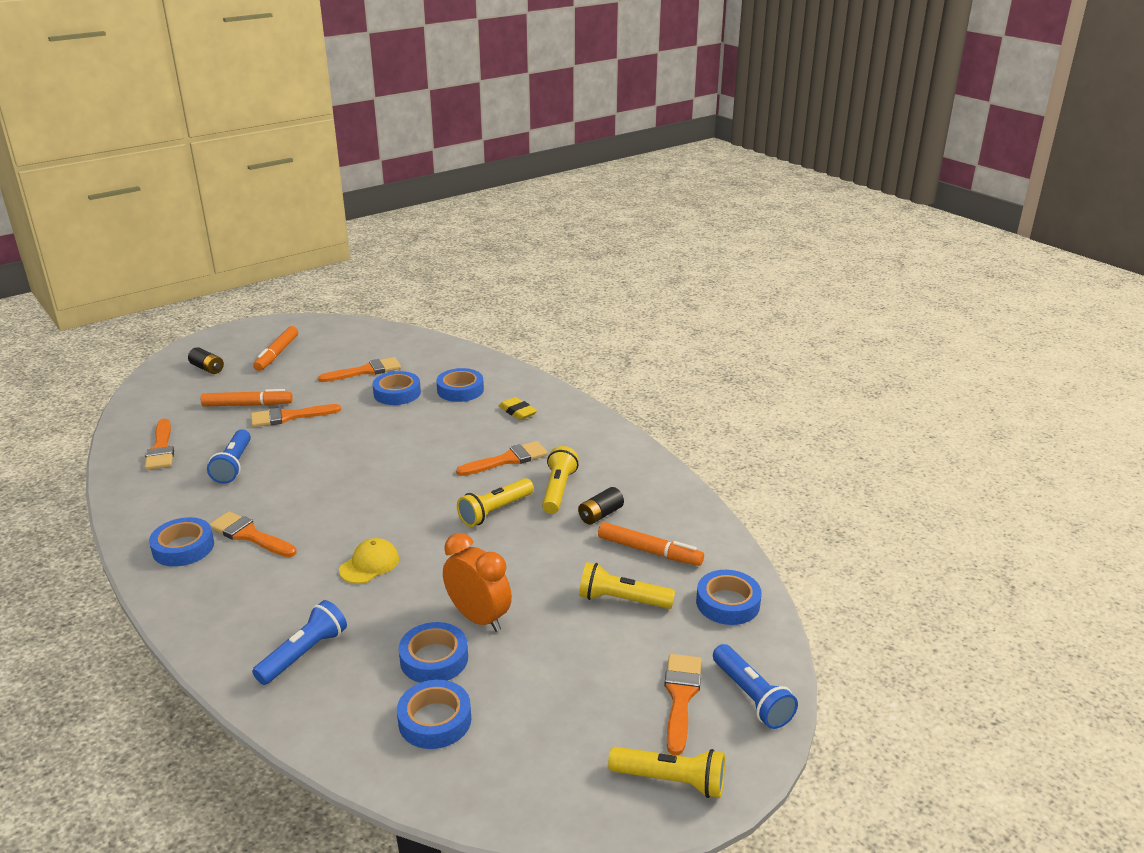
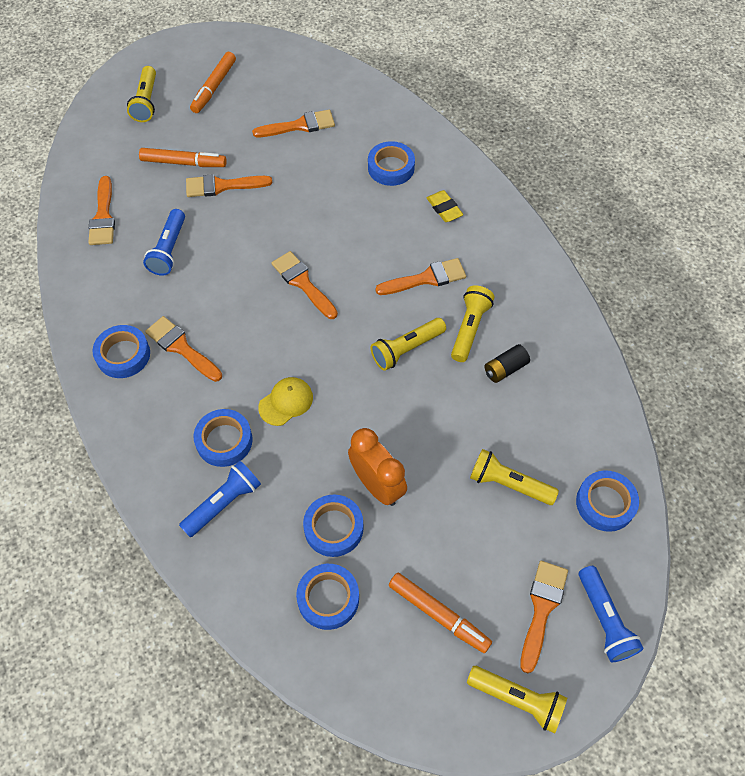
camera: 10 degrees right, 30 degrees up
black battery [188,347,224,374] -> yellow flashlight [127,66,156,122]
blue tape [372,371,421,405] -> blue tape moved to [194,409,253,467]
orange marker [598,522,704,566] -> orange marker moved to [389,573,492,653]
none -> orange brush [272,251,338,319]

